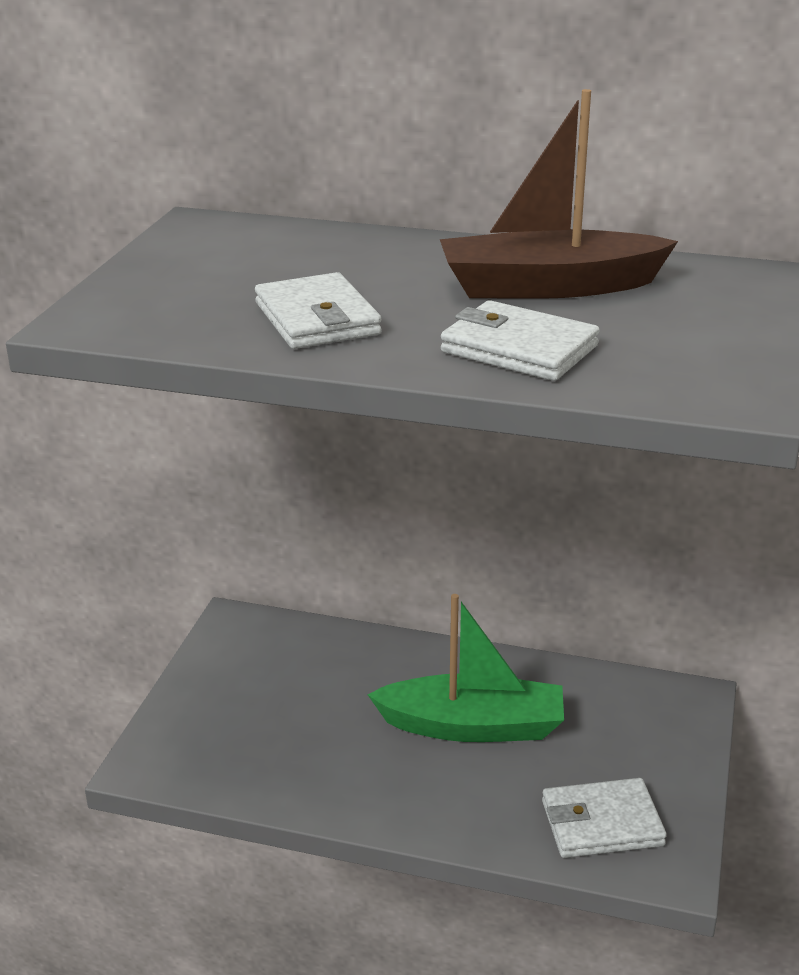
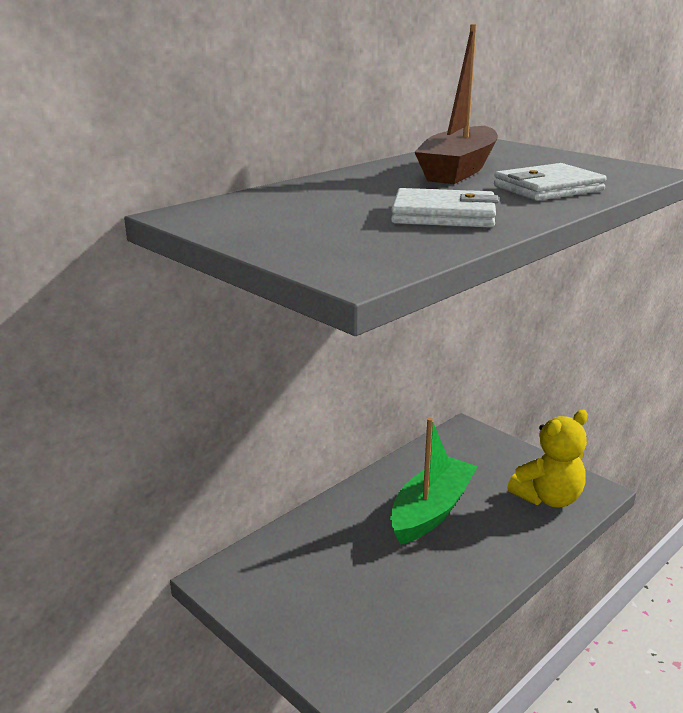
camera: 60 degrees left, 5 degrees down
white wallet [542,778,667,858] -> yellow teddy bear [507,410,588,508]

